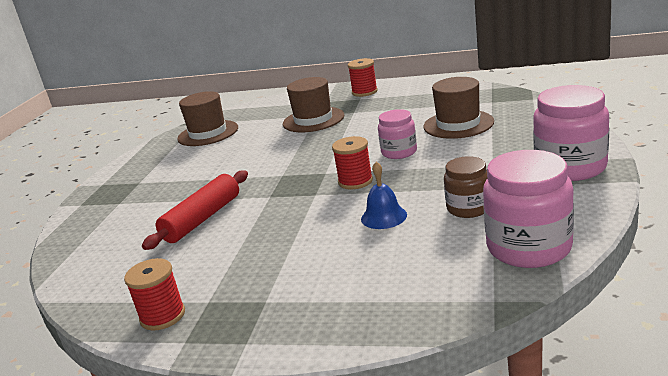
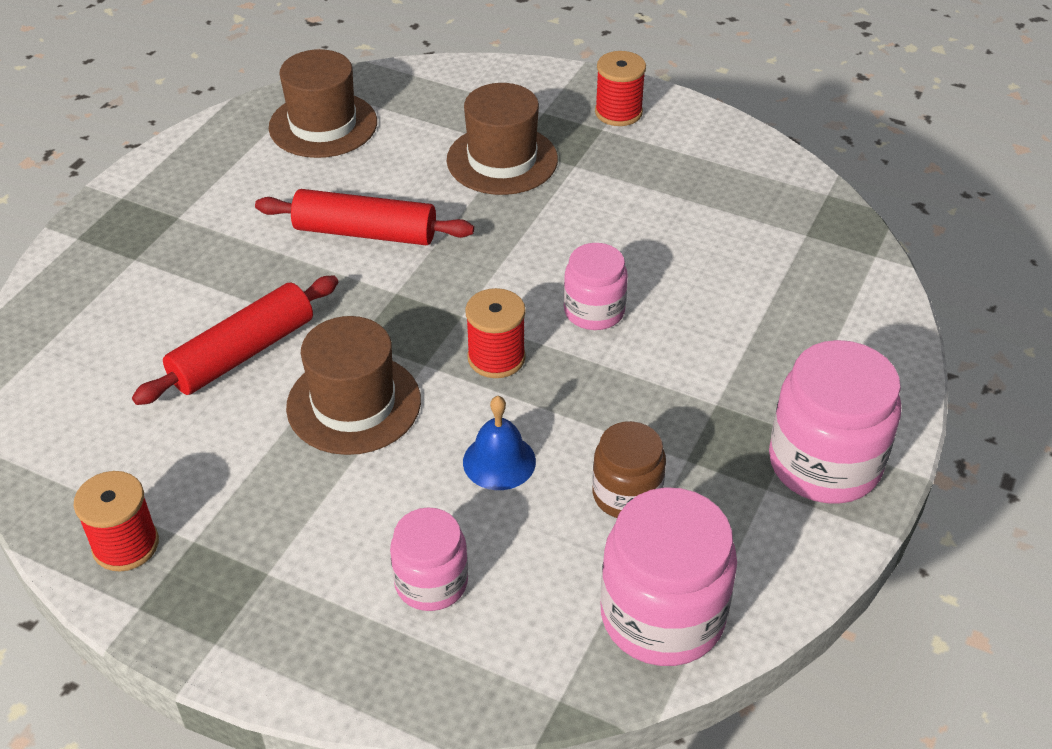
camera: 10 degrees right, 20 degrees up
brown hat [423,77,494,139] -> brown hat moved to [286,316,421,455]
none -> red rolling pin [255,189,474,245]
none -> pink jar [390,507,468,611]

